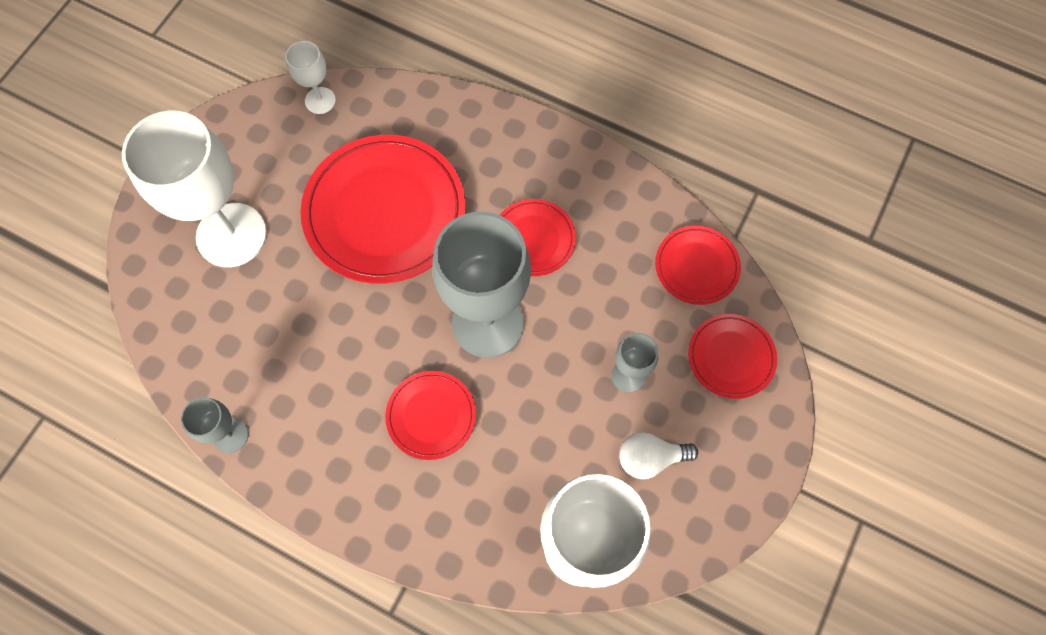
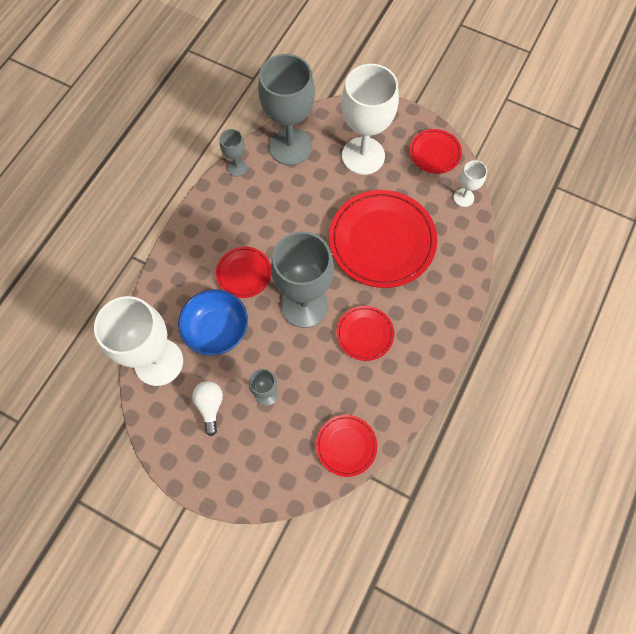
camera: 90 degrees right, 0 degrees up
red plate [688,314,777,399] -> red plate moved to [410,129,462,174]
none -> blue bowl [178,289,248,356]
none -> grey goblet [258,54,315,165]

